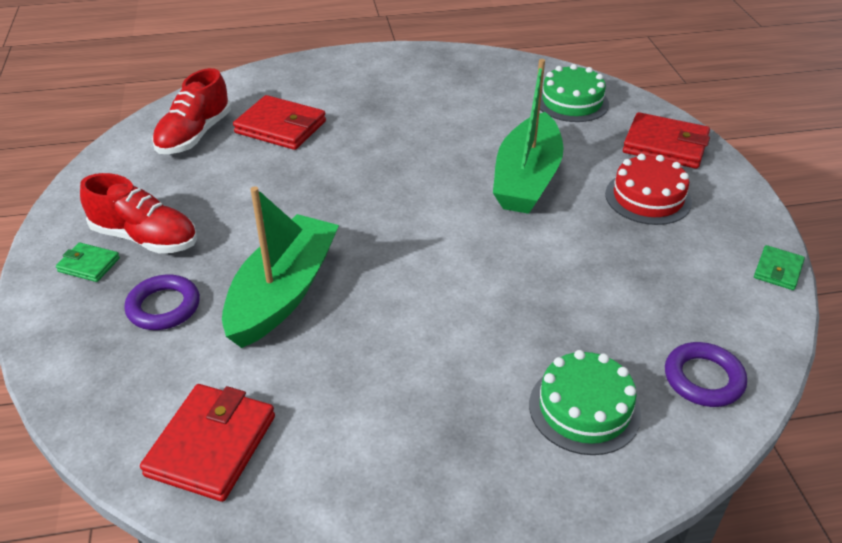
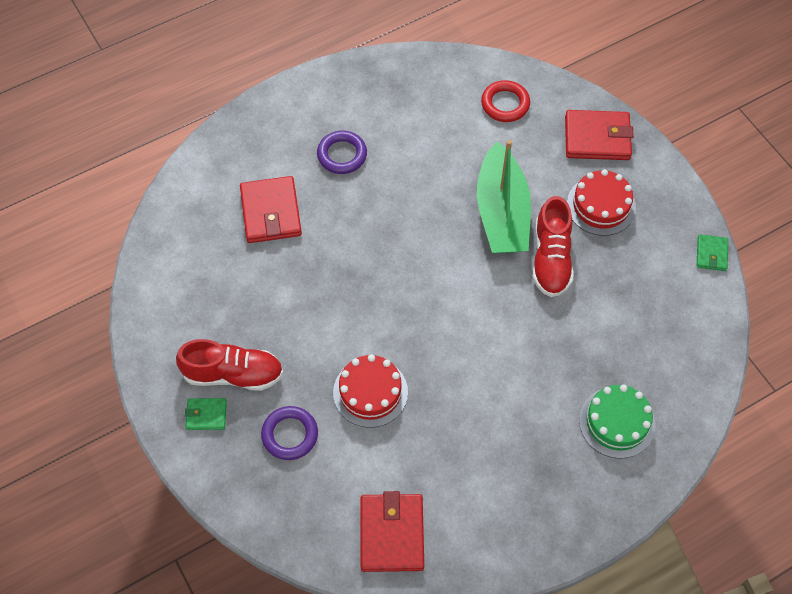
camera: 20 degrees left, 20 degrees up
red shoe [152,68,231,154] -> red shoe moved to [533,196,574,297]
green boat [222,186,339,348] -> red cake [333,354,408,428]
red wallet [233,95,326,150] -> red wallet turned 75 degrees clockwise [240,176,302,243]
green cake [540,64,609,122] -> red ring [481,80,530,122]
purple ring [665,342,747,407] -> purple ring moved to [317,131,367,174]

